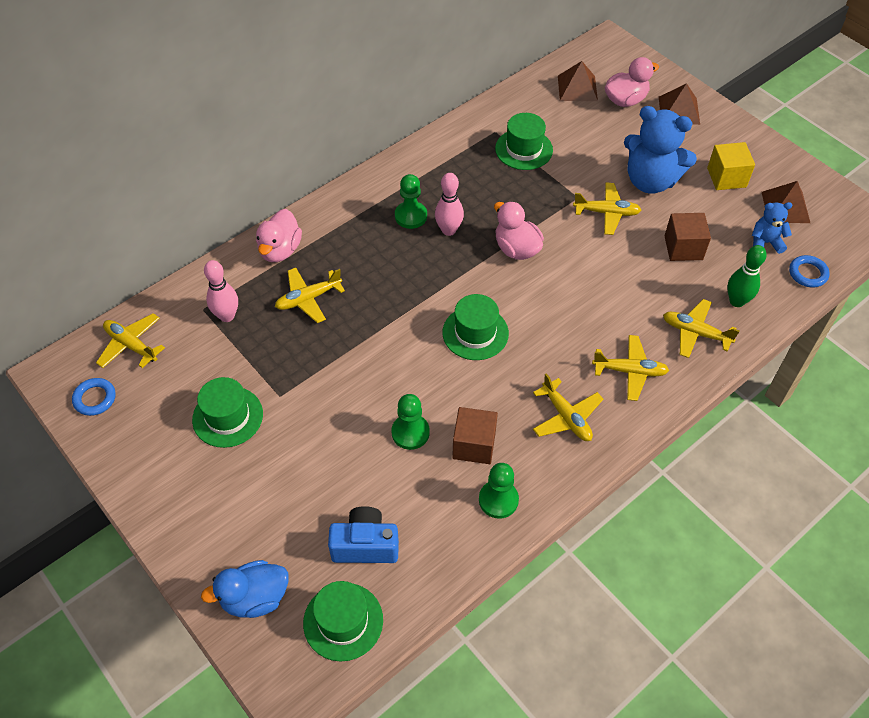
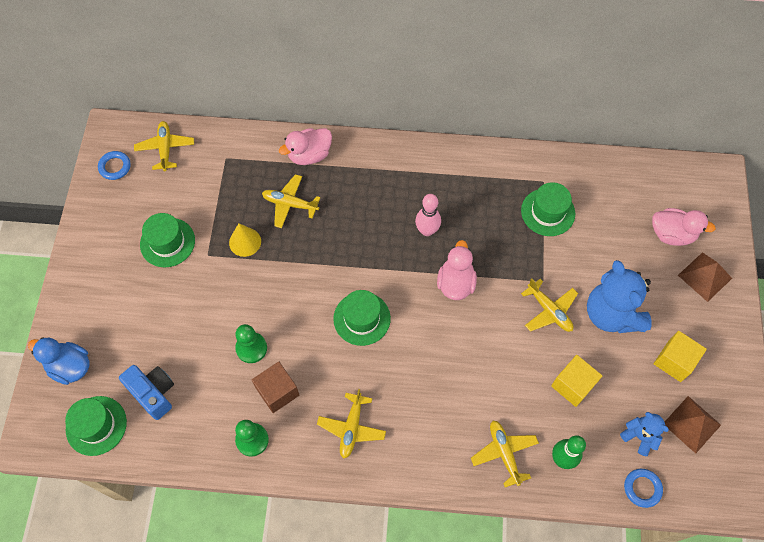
camera: 45 degrees right, 10 degrees up
pink bowling pin [204,260,238,322] -> none
green pawn [395,174,427,229] -> none
brown pyramid [558,61,598,101] -> none
yellow plane [592,335,669,401] -> none
brown cube [665,213,711,261] -> yellow cube [551,355,602,407]
none -> yellow cone [229,223,261,257]

